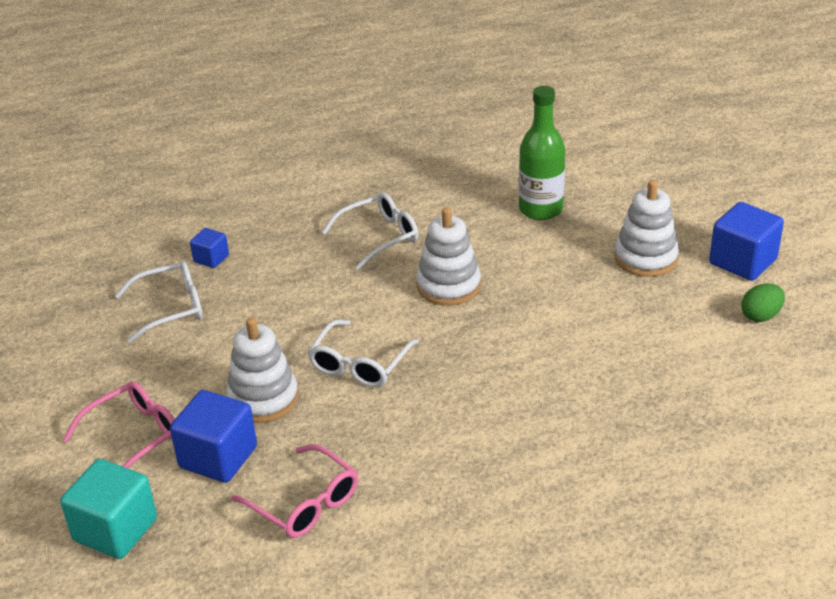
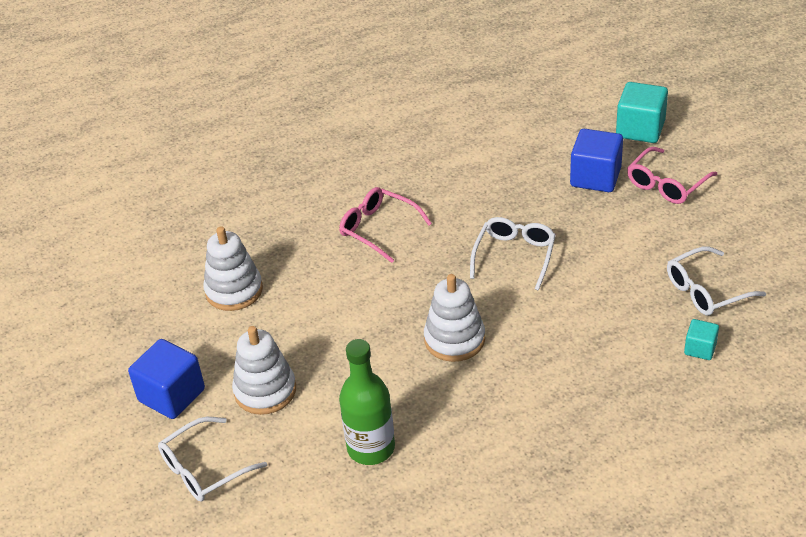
camera: 175 degrees right, 5 degrees up
blue cube [190,228,229,268] -> turquoise cube [684,319,719,360]
white stacking toy [226,318,299,423] -> white stacking toy moved to [203,226,263,311]
pink glasses [231,444,358,538] -> pink glasses moved to [339,187,432,263]
white glasses [322,192,418,270] -> white glasses moved to [158,417,267,502]
green egg [741,283,785,322] -> none

